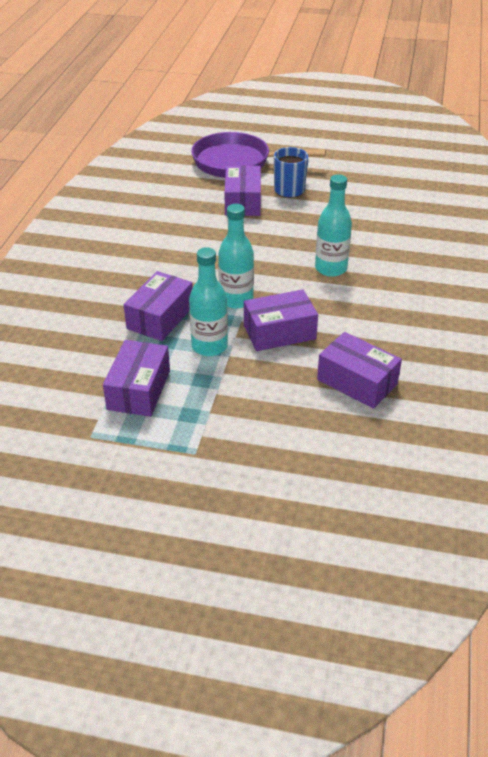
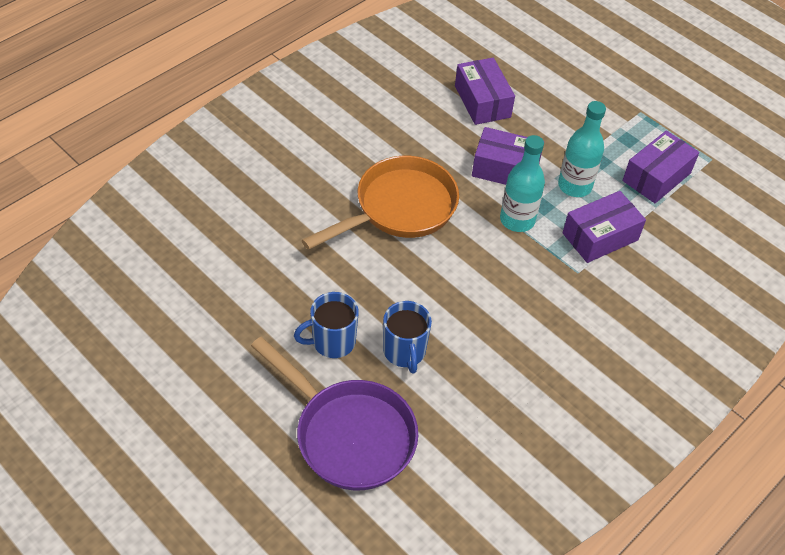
camera: 150 degrees left, 10 degrees up
purple box [224,165,261,216] -> blue mug [383,301,432,373]
turquoise bottle [315,174,352,277] -> orange pan [302,156,459,250]

